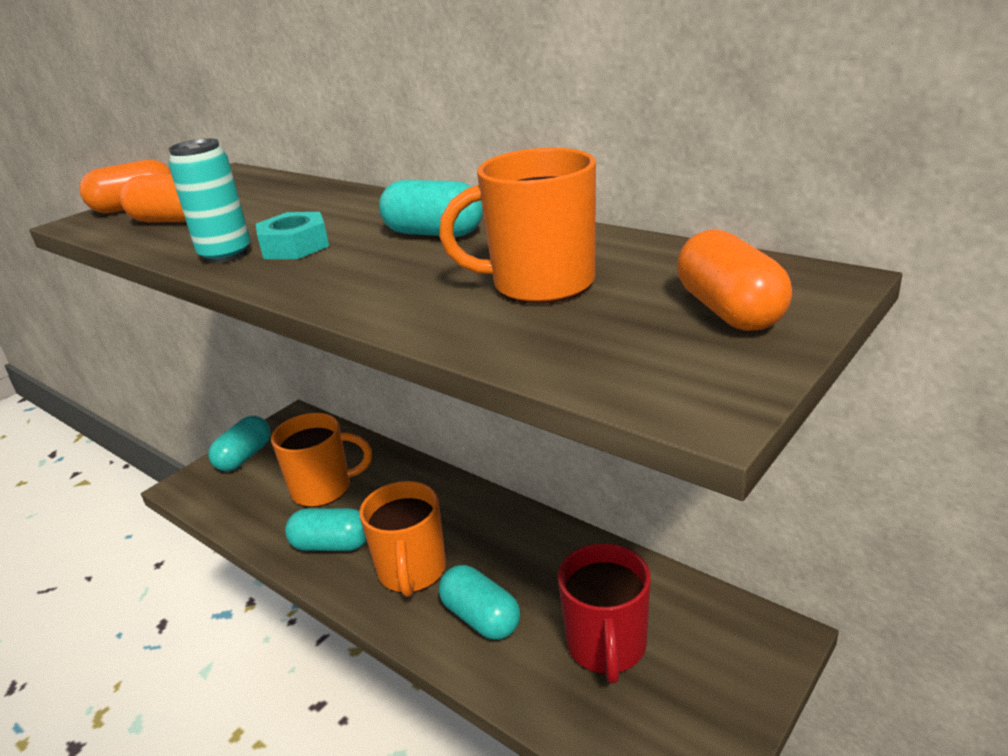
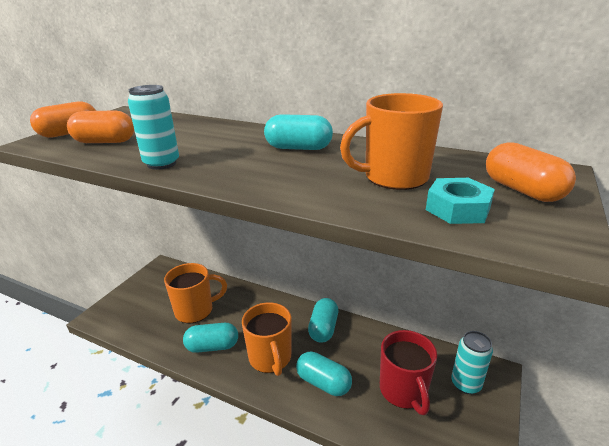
camera: 15 degrees left, 0 degrees up
turquoise capsule [208,416,271,471] -> turquoise capsule moved to [308,298,338,343]
turquoise nut [256,212,329,259] -> turquoise nut moved to [426,178,495,224]
none -> turquoise can [451,331,493,394]

